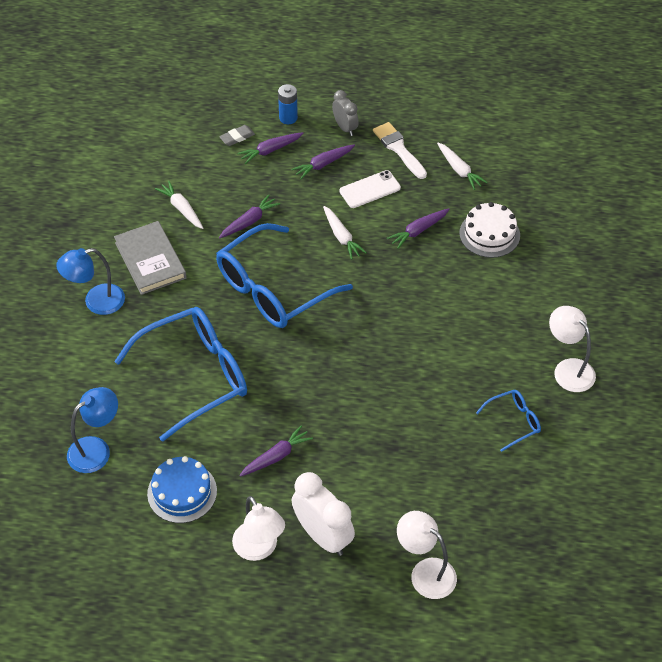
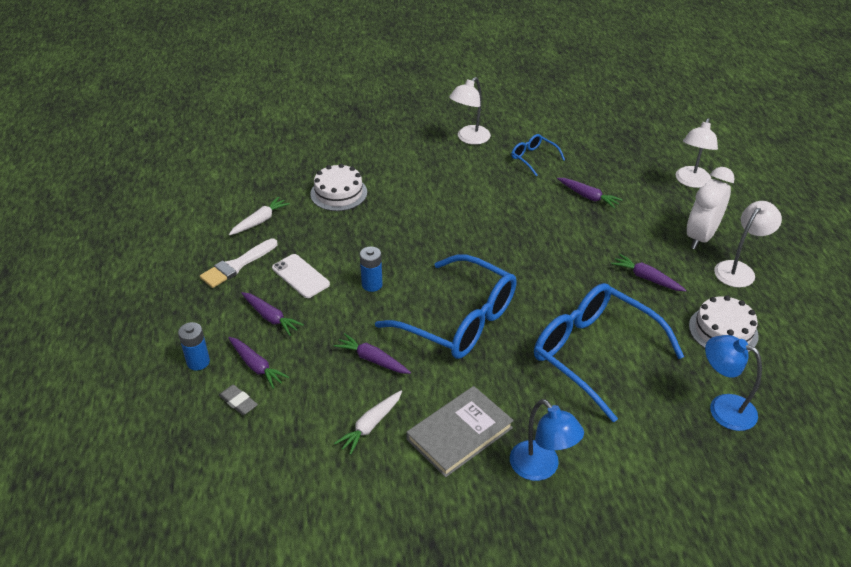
camera: 105 degrees left, 10 degrees down
blue cake [147,456,217,523] -> white cake [689,295,759,352]
white carrot [323,206,367,260] -> blue battery [360,246,383,292]
grey clock [332,90,359,136] -> none
purple carrot [387,208,450,249] -> purple carrot moved to [557,178,623,208]

